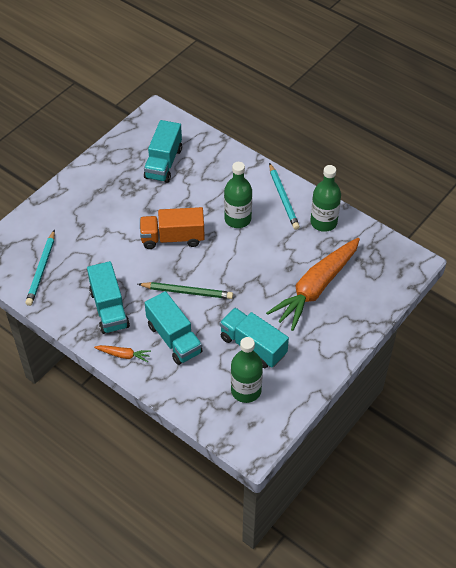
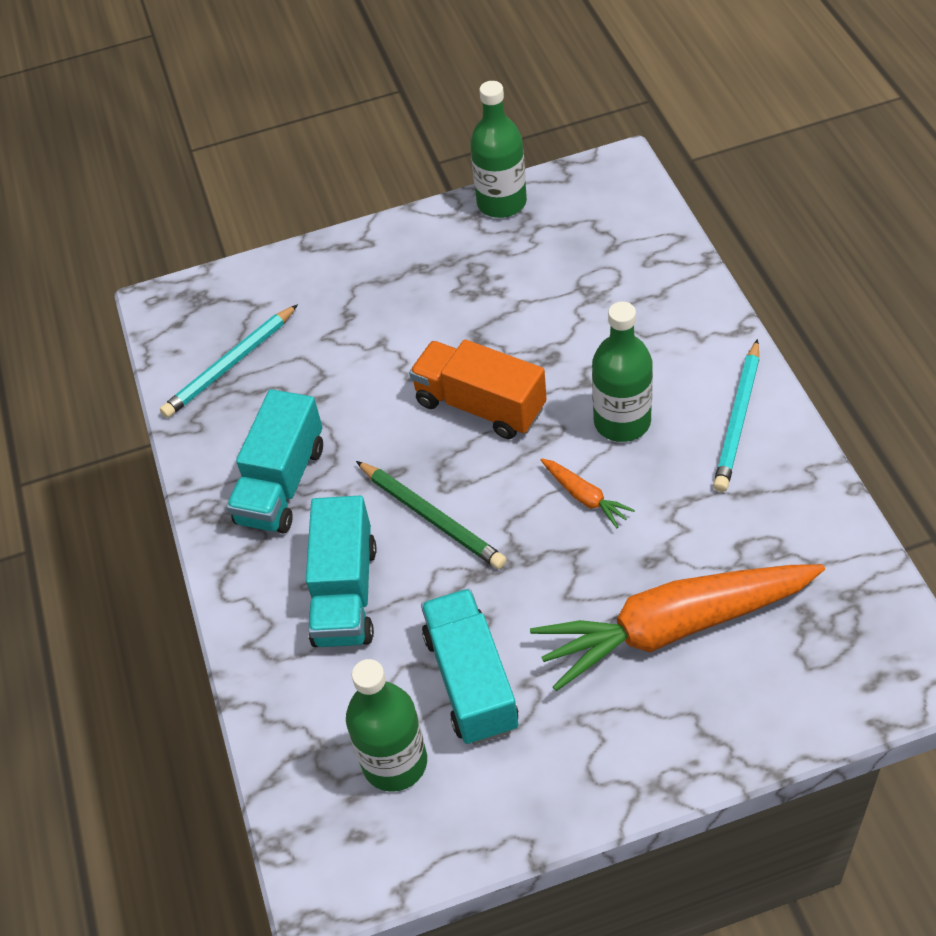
camera: 40 degrees right, 0 degrees up
orange carrot [94,345,151,362] -> orange carrot moved to [541,458,635,528]
turquoise truck [144,120,182,183] -> none
green bottle [310,165,341,232] -> green bottle moved to [470,81,527,218]

